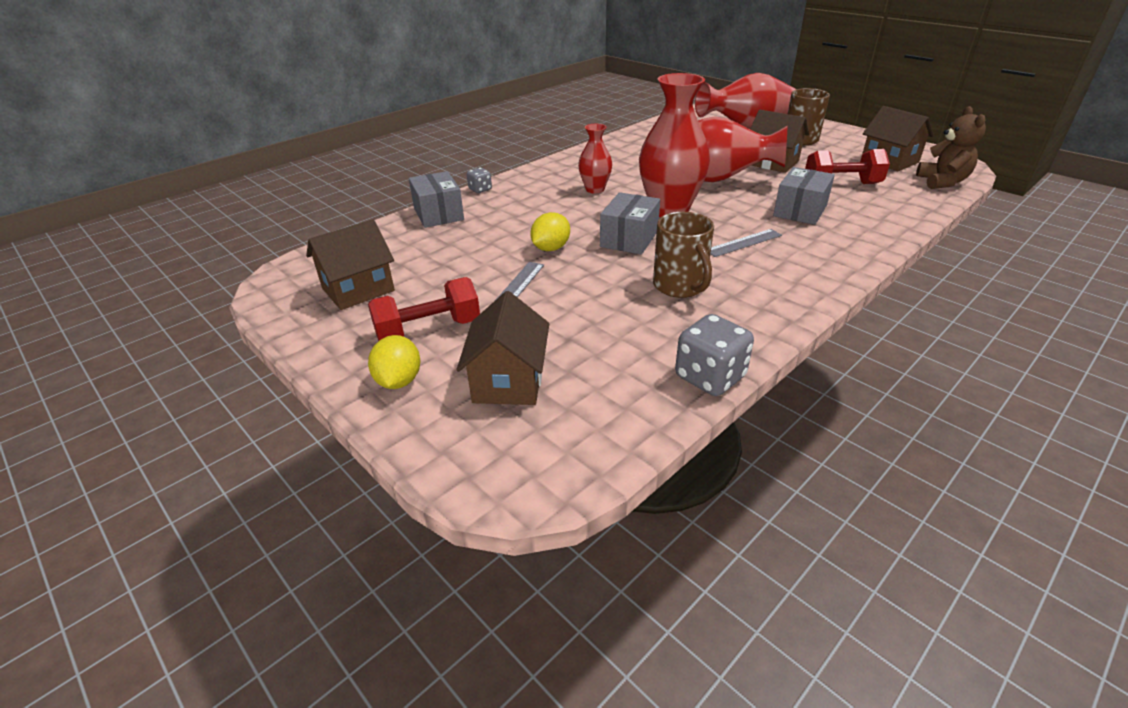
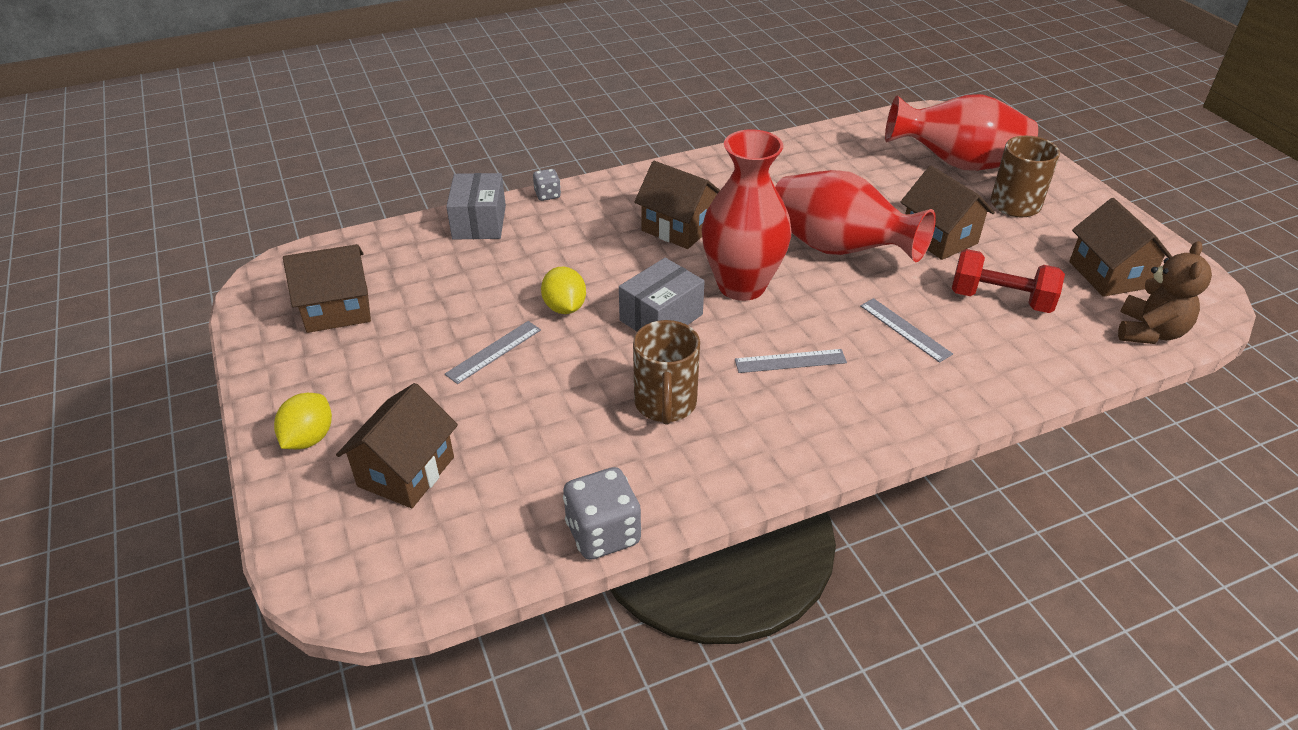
camera: 20 degrees right, 5 degrees up
red dumbbell [368,277,480,341] -> none
yellow lemon [530,212,570,251] -> yellow lemon turned 75 degrees counterclockwise [541,266,586,314]
red vase [578,123,612,193] -> brown house [634,161,720,249]
grey box [773,167,835,225] -> grey ruler [860,298,953,363]

